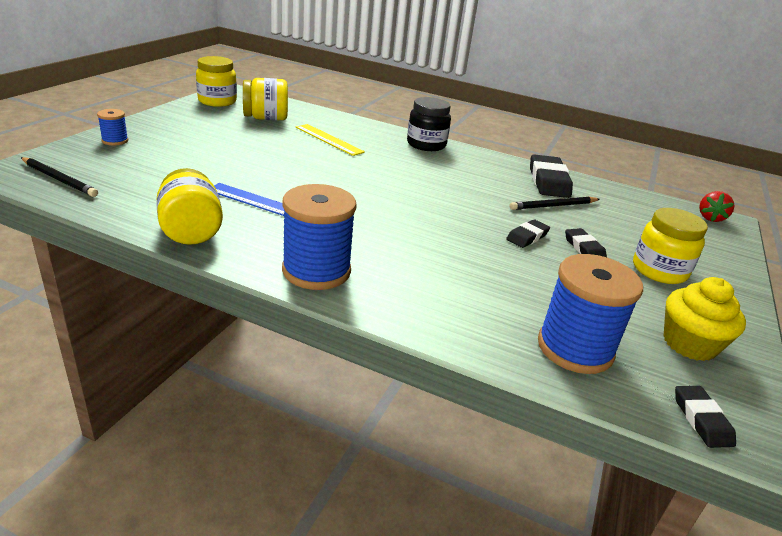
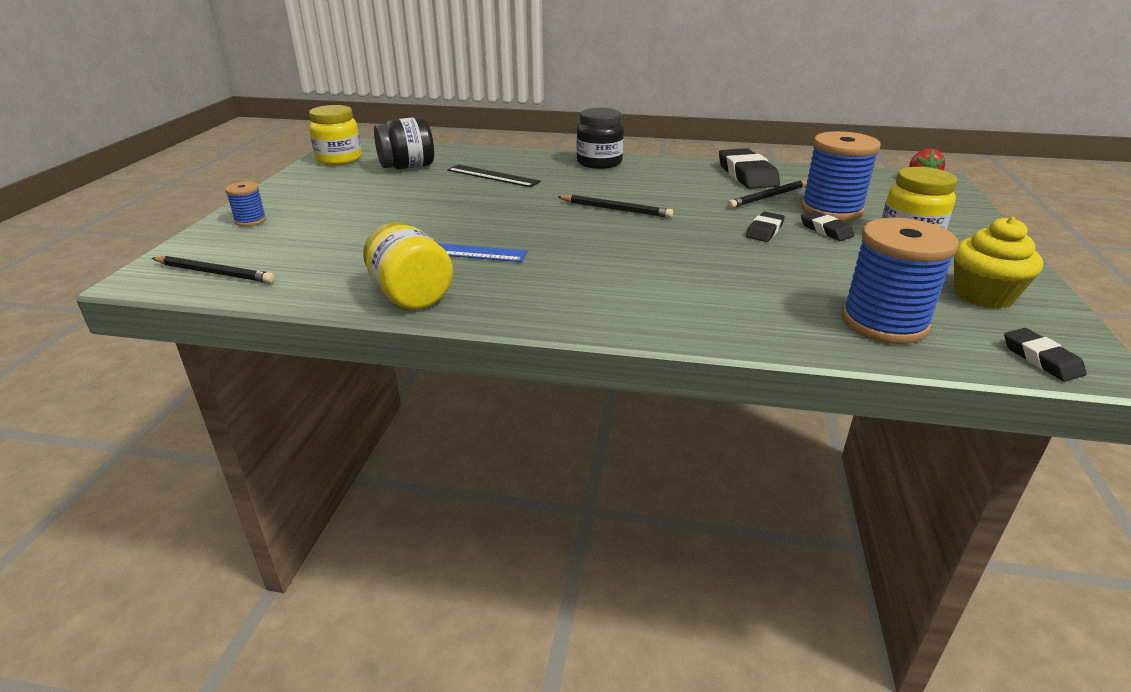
camera: 10 degrees left, 0 degrees up
yellow jar [243,78,288,120] -> black jar [374,117,434,169]
blue spool [282,184,357,290] -> blue spool moved to [801,131,881,221]
yellow ruler [296,124,365,156] -> black ruler [447,164,541,187]
none -> black pencil [558,195,673,218]

